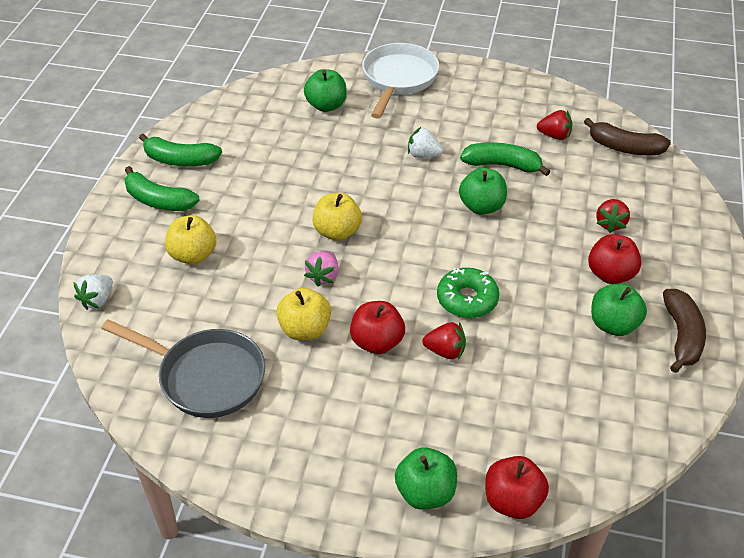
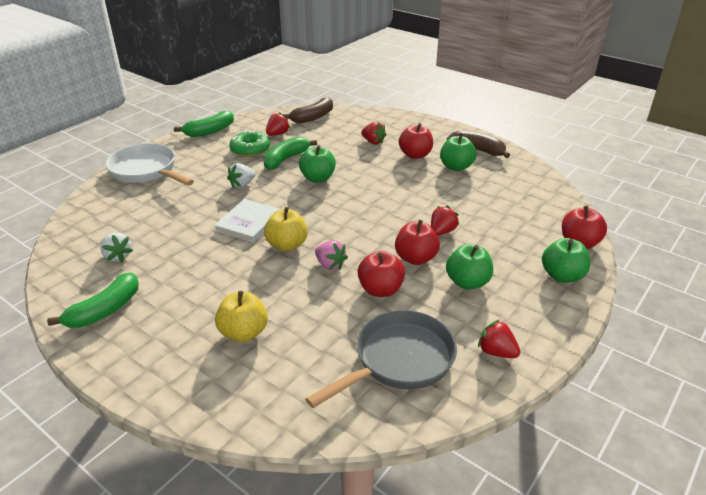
camera: 65 degrees left, 10 degrees down
white strawberry [74,274,113,310] -> white strawberry moved to [100,232,133,262]
green banana [124,166,200,211] -> green banana moved to [174,111,234,137]
yellow apple [276,288,331,340] -> red apple [358,251,405,297]
green apple [304,69,347,112] -> green apple moved to [446,244,493,290]
green donut [437,268,499,318] -> green donut moved to [229,130,270,157]
none -> white book [214,199,281,242]
none -> red strawberry [478,319,520,358]

